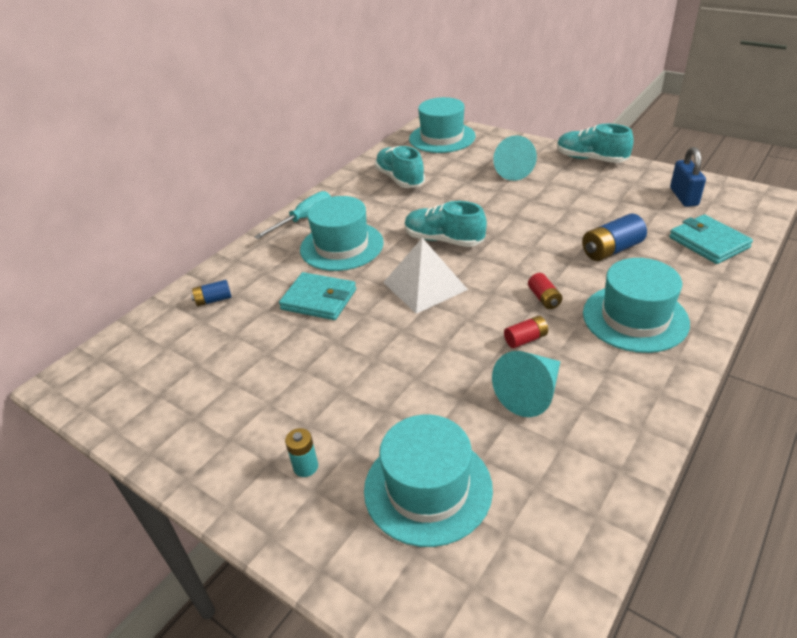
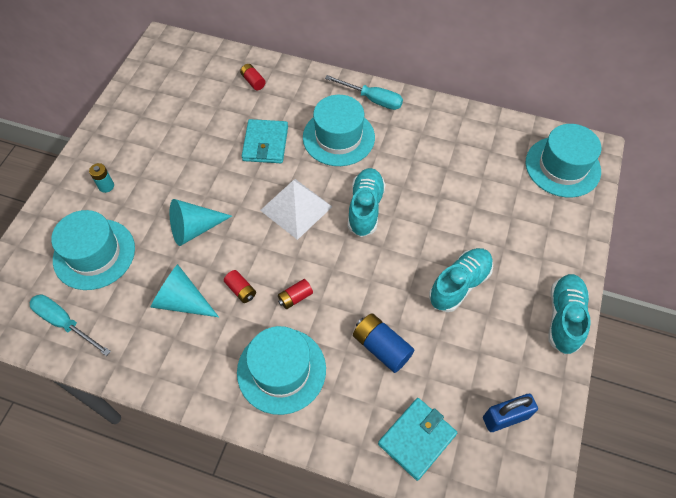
camera: 70 degrees right, 20 degrees up
blue battery [191,280,231,306] -> red battery [240,64,266,90]
turquoise shoe [375,146,425,188] -> turquoise shoe moved to [429,248,493,312]
turquoise cone [493,135,537,181] -> turquoise cone moved to [170,199,232,246]
none -> turquoise screwdriver [30,295,111,356]

